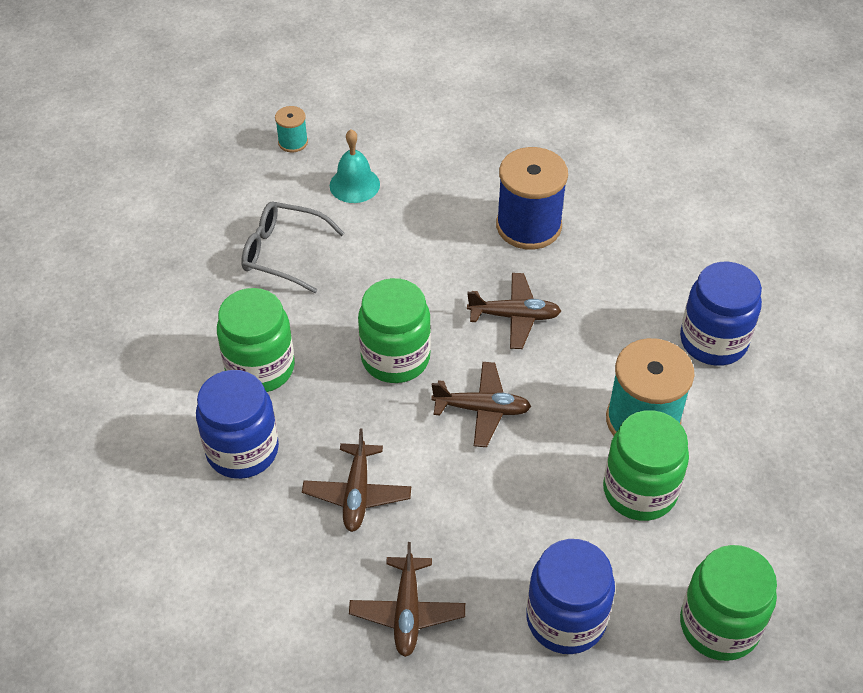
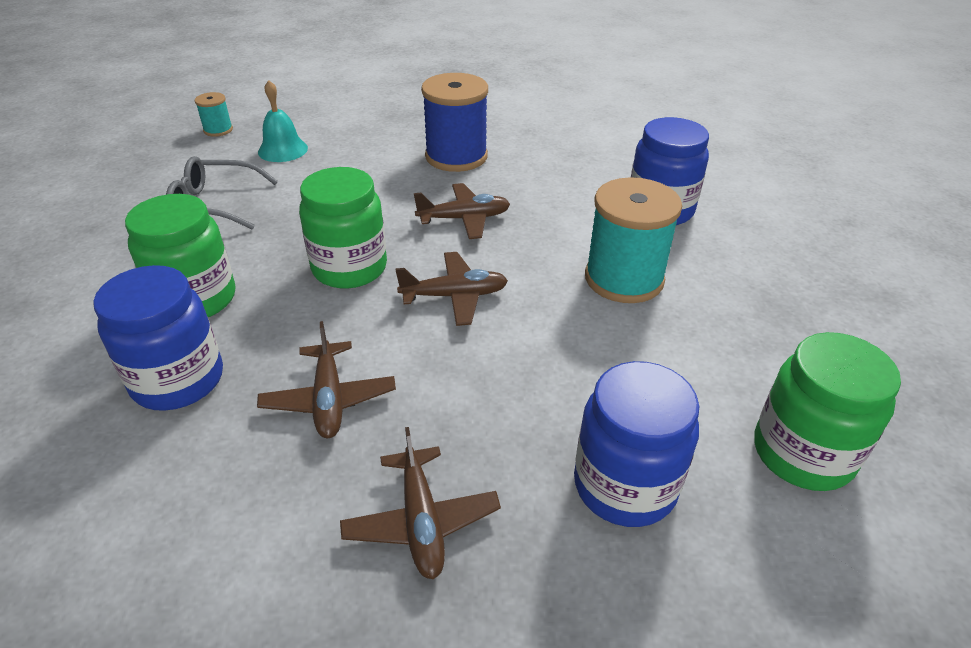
camera: 15 degrees left, 10 degrees down
green jar [603,410,689,521] -> none

